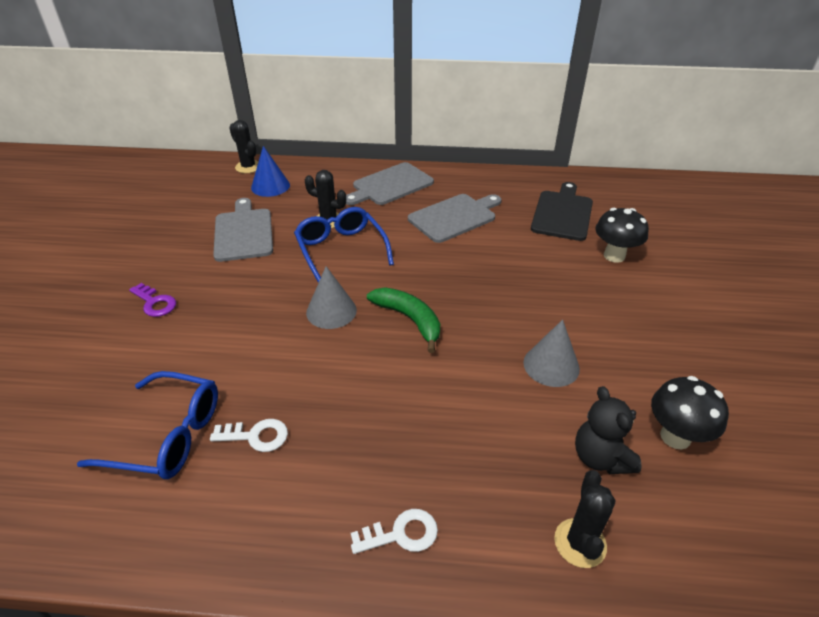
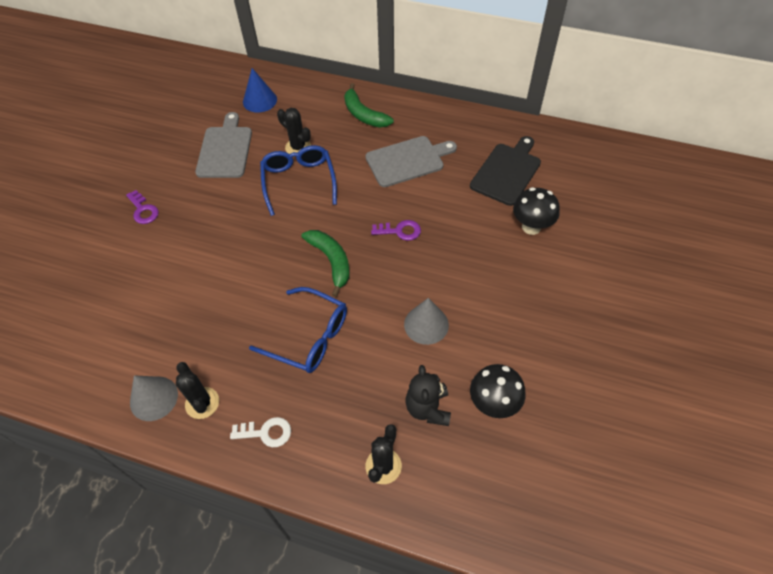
camera: 15 degrees right, 15 degrees up
blue glasses [77,371,218,479] -> blue glasses moved to [249,287,347,373]
white key [210,419,288,452] -> none
black cactus [229,120,259,173] -> black cactus moved to [176,362,219,419]
grey cone [306,266,357,329] -> grey cone moved to [130,375,178,421]
grey cutting board [346,162,434,205] -> green banana [344,83,394,128]
none -> purple key [371,220,421,241]

